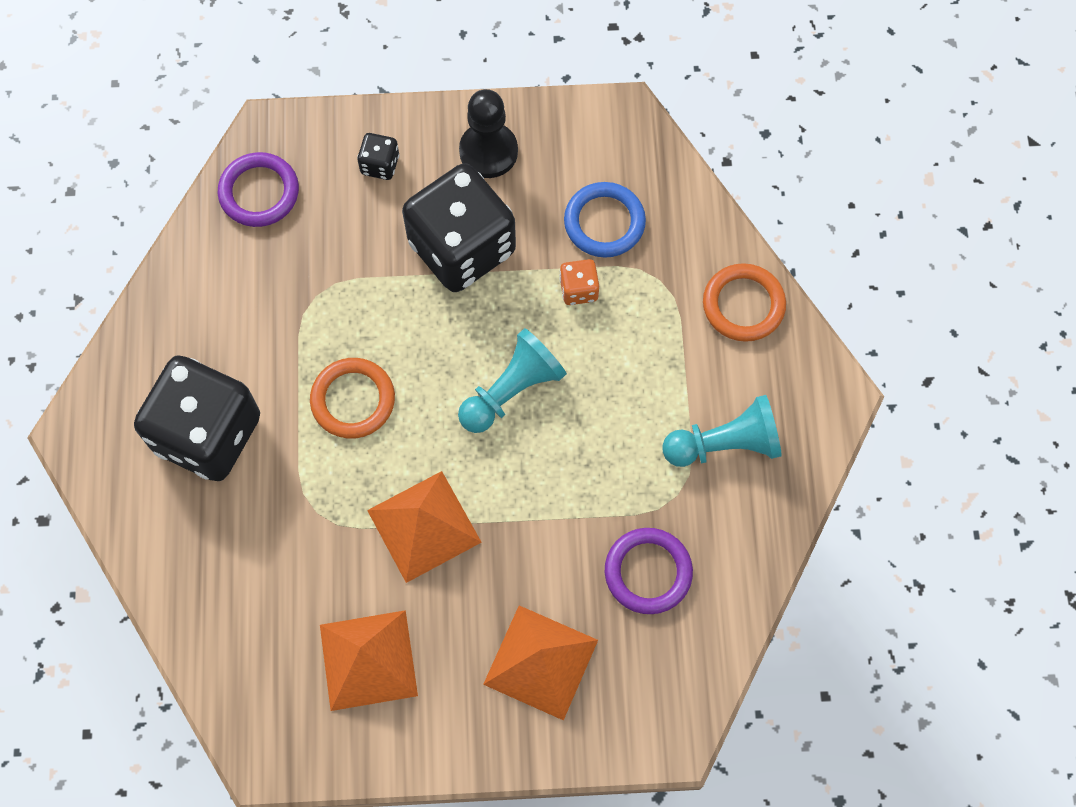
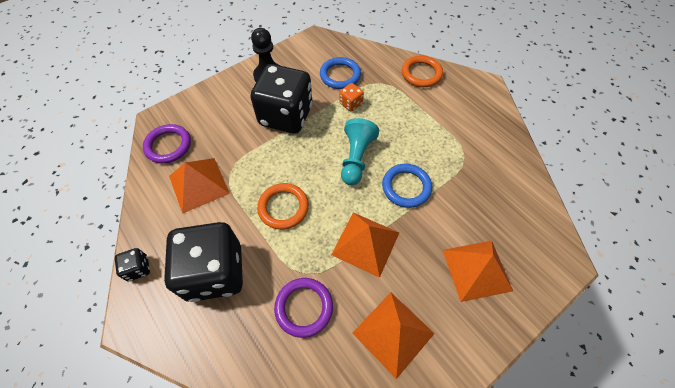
camera: 35 degrees left, 10 degrees down
black dice [357,133,399,180] -> black dice moved to [115,248,150,281]
purple ring [605,528,693,614] -> purple ring moved to [274,278,333,338]
turquoise pawn [662,395,782,467] -> none
none -> orange pyramid [169,158,230,214]
none -> blue ring [382,164,432,208]

